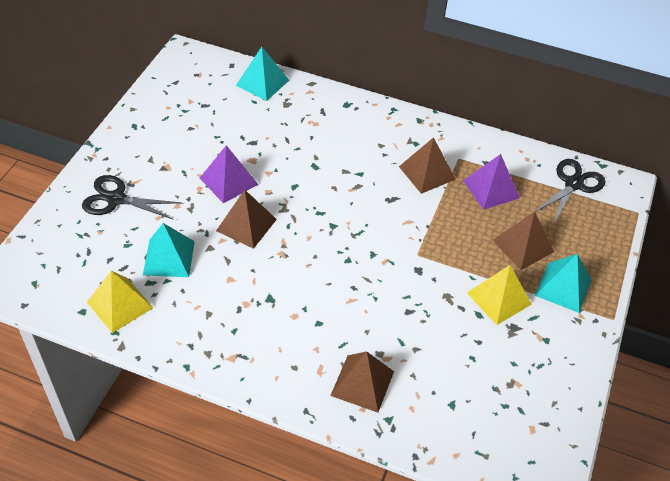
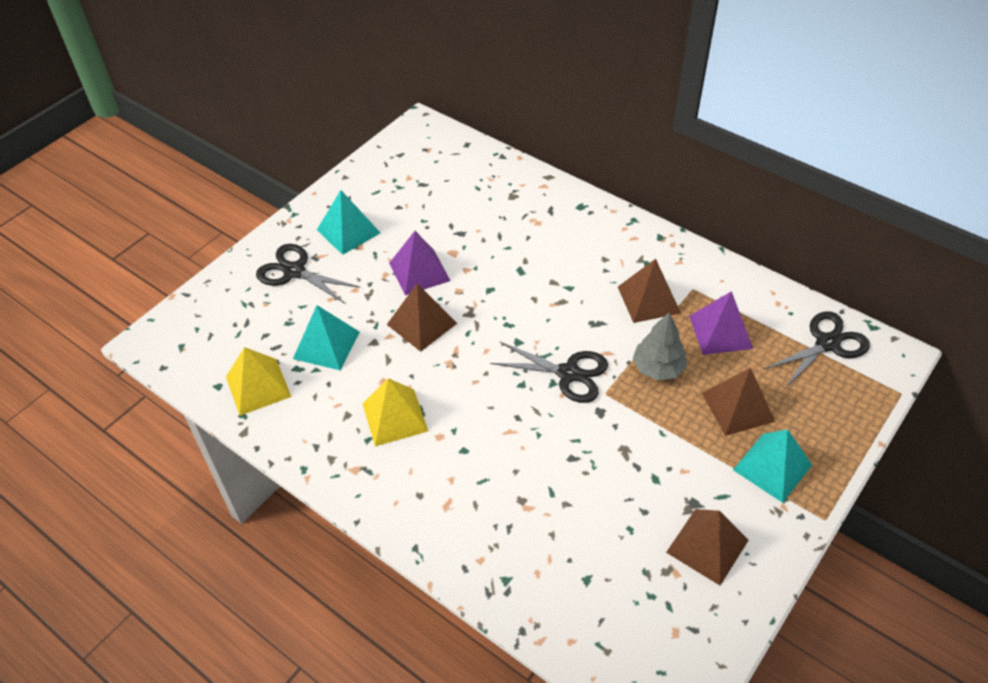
camera: 20 degrees right, 0 degrees up
turquoise pyramid [236,47,289,101] -> turquoise pyramid moved to [317,190,380,255]
brown pyramid [330,351,394,413] -> brown pyramid moved to [666,509,749,585]
yellow pyramid [467,265,532,325] -> yellow pyramid moved to [362,378,428,446]
none -> black scissors [490,341,608,403]
none -> grey tree [633,313,687,380]

